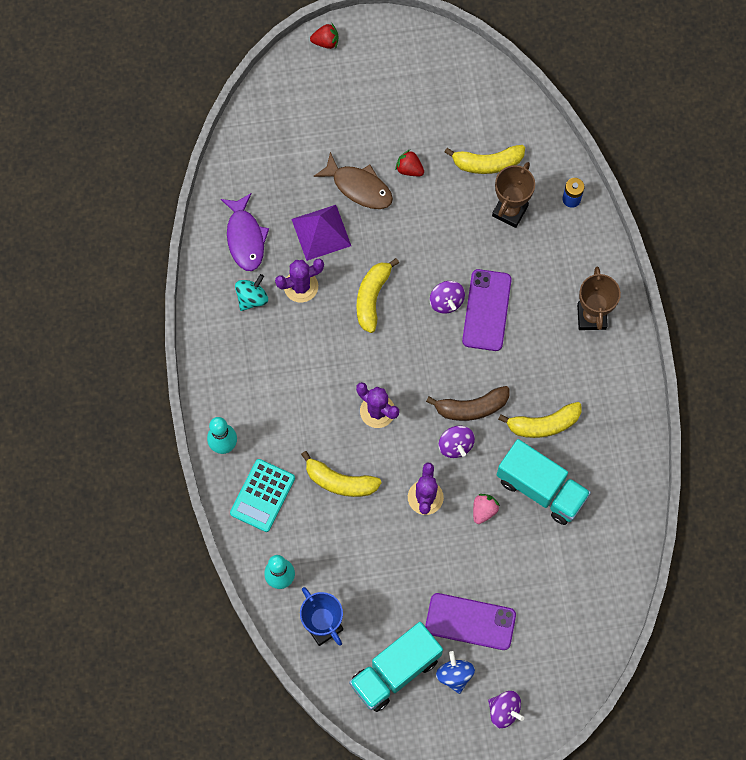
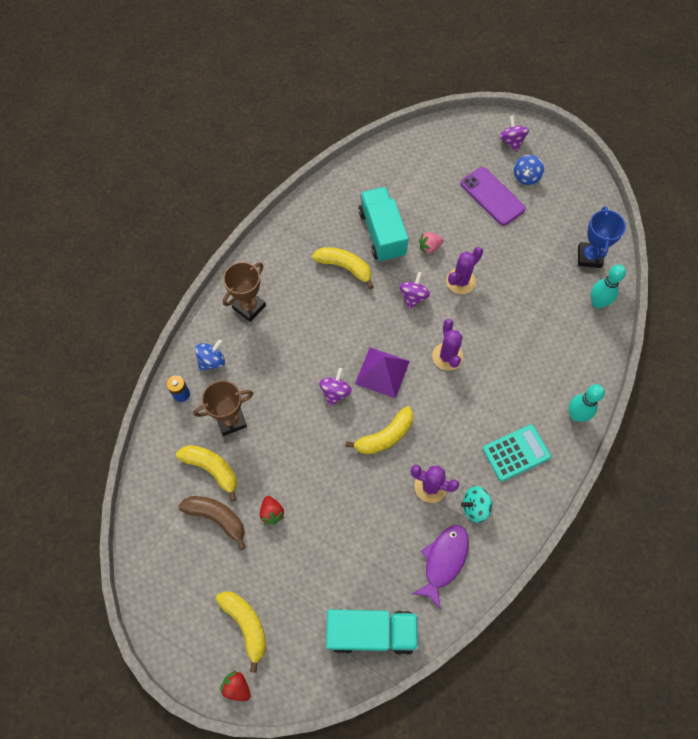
camera: 140 degrees left, 5 degrees down
turquoise calculator [230,459,295,532] -> turquoise calculator moved to [483,425,551,482]
purple pyramid [291,205,351,261] -> purple pyramid moved to [355,348,410,399]
yellow banana [301,451,382,497] -> yellow banana moved to [216,591,266,673]
brown fish [313,152,393,209] -> none
turquoise truck [349,622,443,712] -> turquoise truck moved to [326,609,418,655]
brown banana [426,386,510,421] -> brown banana moved to [178,496,246,550]
purple phone [462,269,511,351] -> none
none -> blue spinning top [195,339,225,371]

